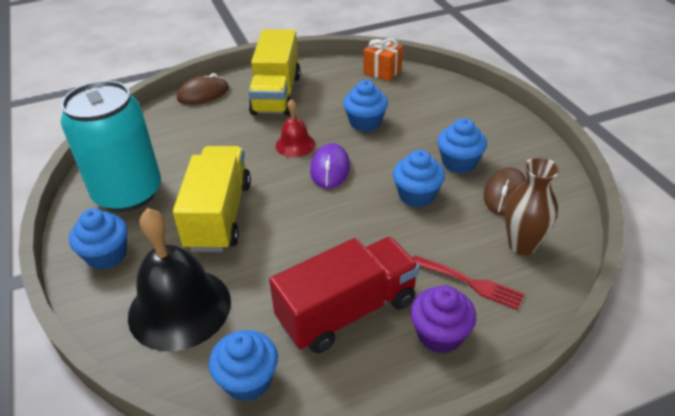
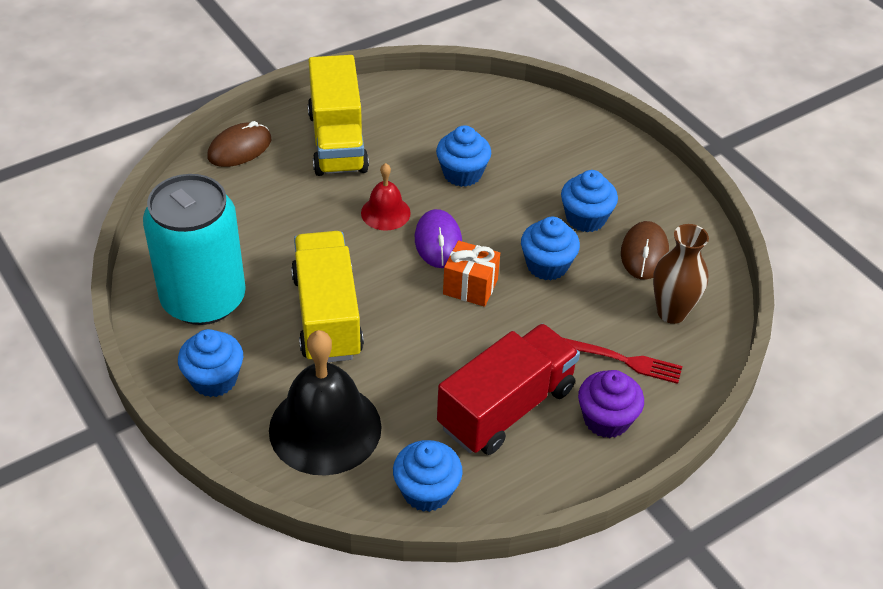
camera: 15 degrees left, 5 degrees up
orange gift [363,38,403,81] -> orange gift moved to [443,241,500,307]

